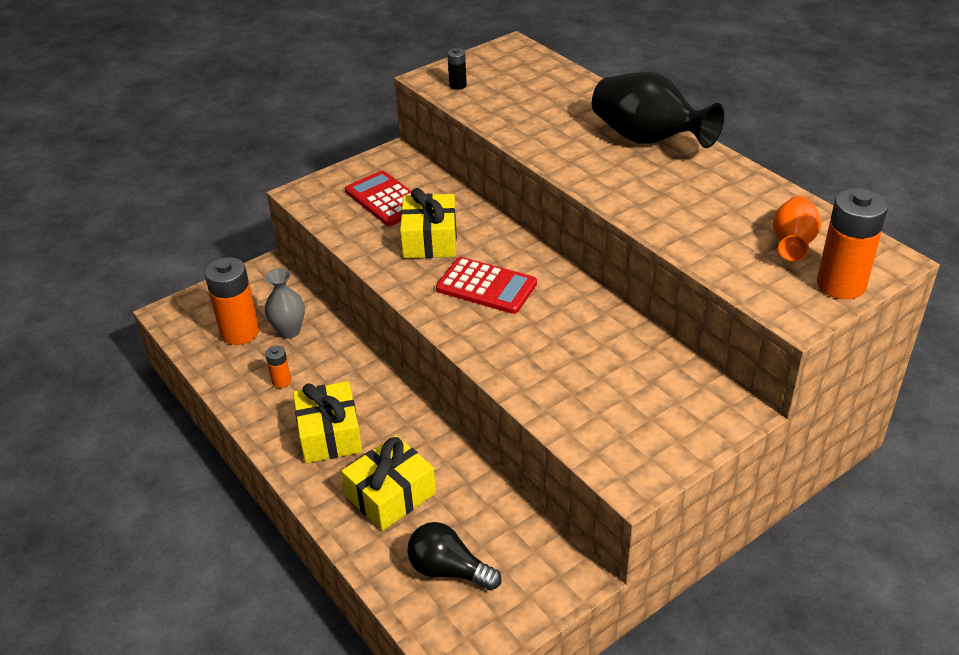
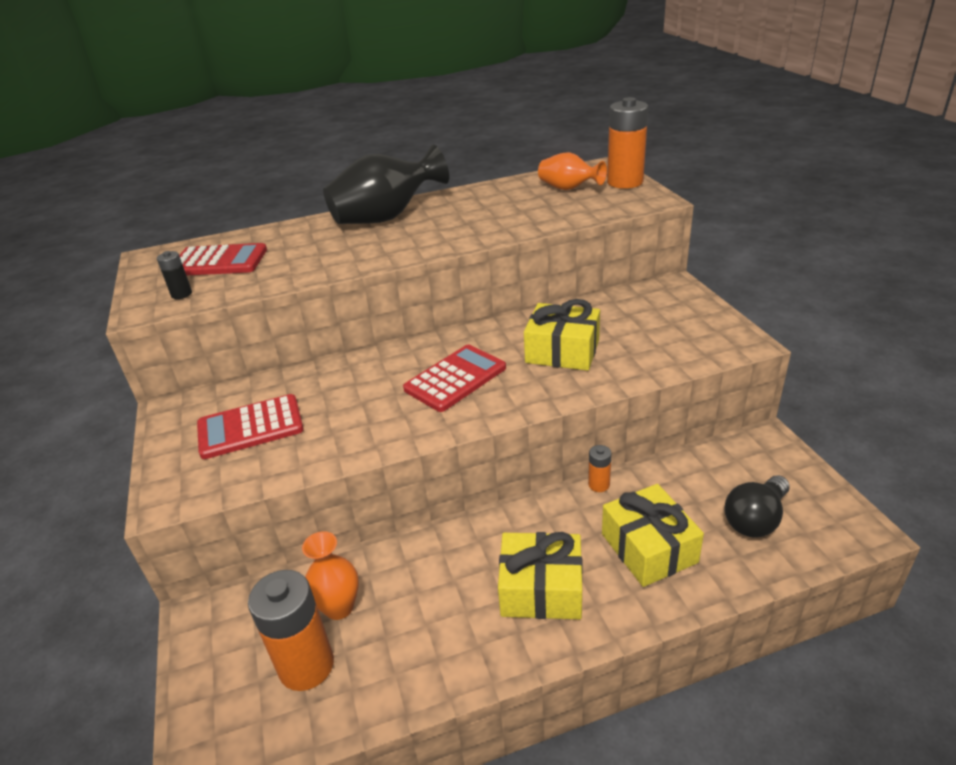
camera: 70 degrees left, 5 degrees down
grey vase [265,268,305,339] -> orange vase [302,531,359,620]
orange battery [265,345,291,388] -> orange battery moved to [588,445,612,492]
yellow gift [400,188,457,258] -> yellow gift moved to [524,299,600,371]
none -> red calculator [179,243,267,276]

